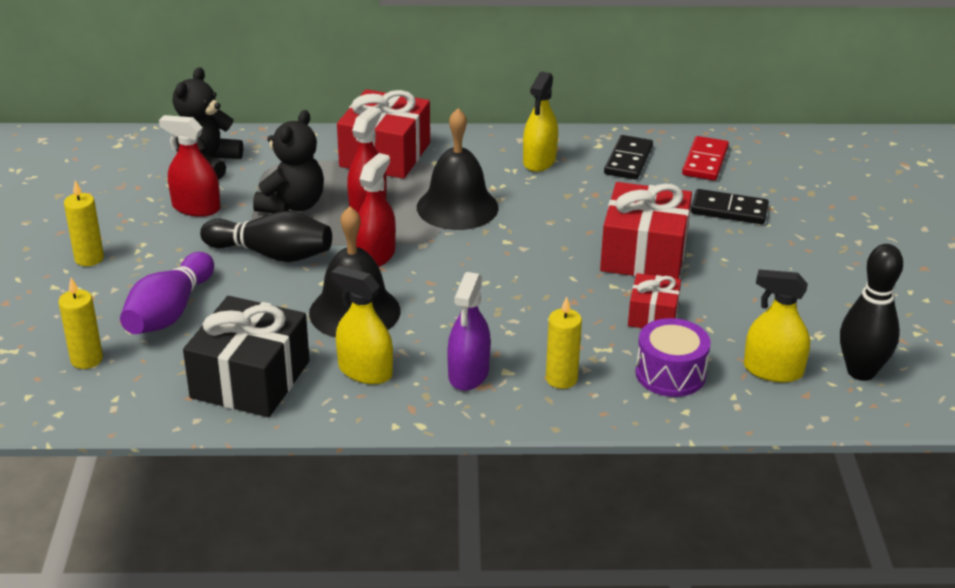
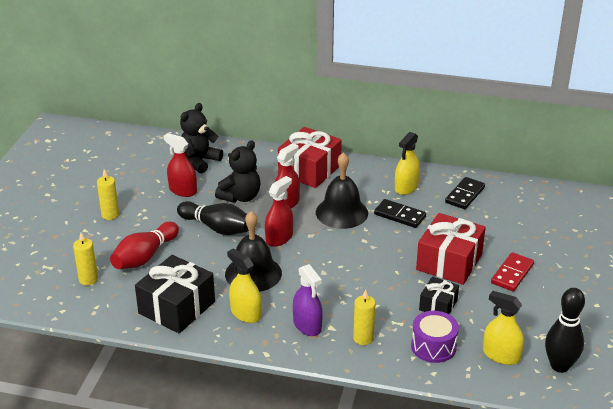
camera: 15 degrees right, 0 degrees up
purple bowling pin [120,252,214,334] -> red bowling pin [110,221,179,269]
purple spray bottle [447,272,491,391] -> purple spray bottle turned 60 degrees counterclockwise [293,264,323,336]
red gift [628,273,681,328] -> black gift [419,277,459,314]
red domino [682,136,729,181] -> red domino moved to [491,252,534,291]
black domino [691,189,769,224] -> black domino moved to [374,199,426,228]

